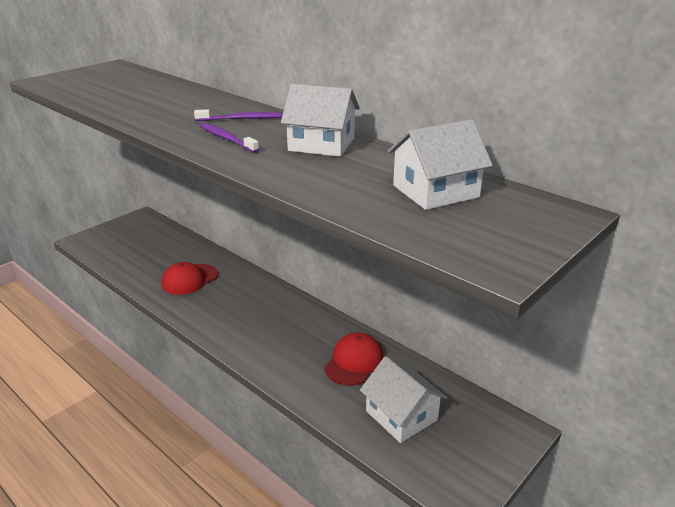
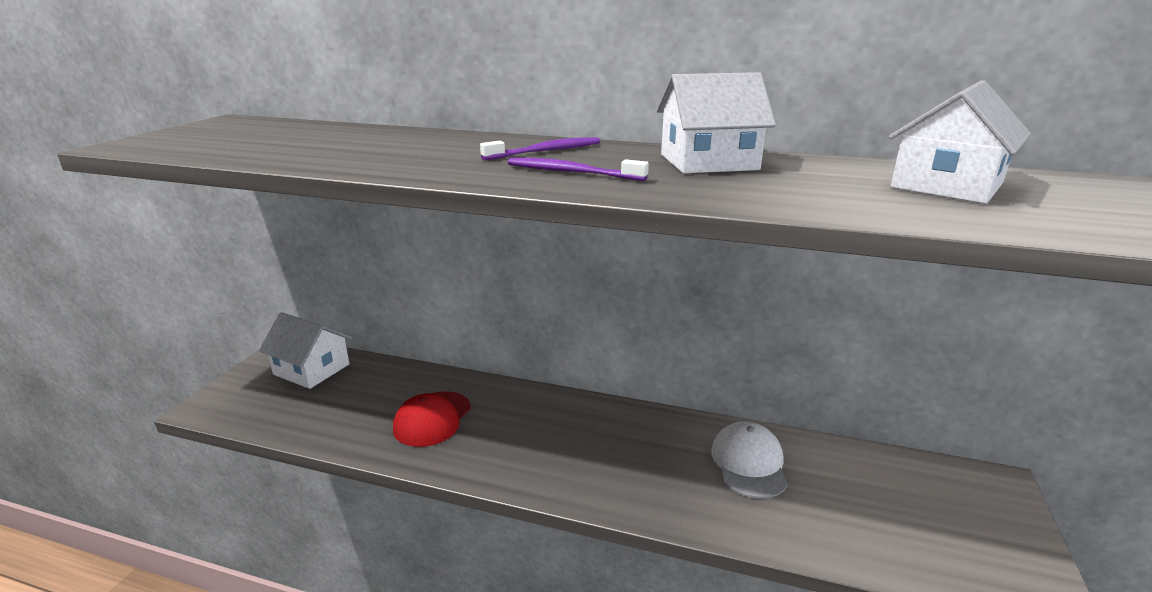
camera: 25 degrees left, 5 degrees down
red cap [324,332,383,386] -> white cap [711,421,788,499]
white house [360,356,448,443] -> white house moved to [259,312,352,389]

